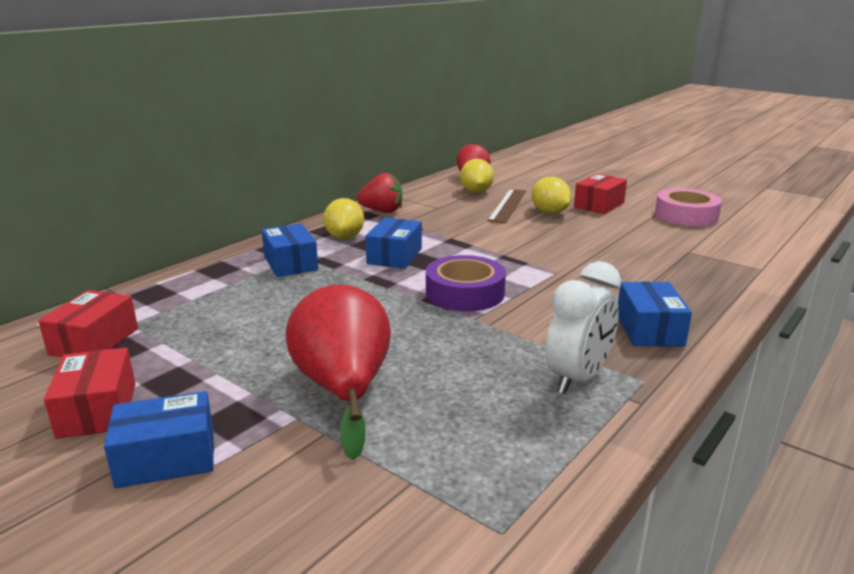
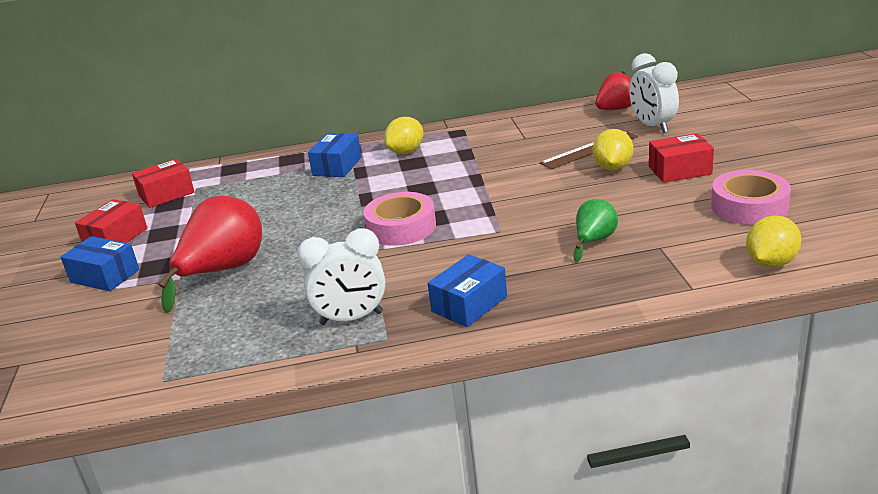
camera: 45 degrees right, 5 degrees up
red strawberry [357,173,402,213] -> none
blue box [365,218,422,269] -> none
purple tape [426,255,506,312] -> pink tape [363,192,436,246]
yellow lemon [460,159,494,193] -> yellow lemon moved to [746,215,801,268]
none -> green pear [573,199,618,262]
none -> white clock [629,53,679,133]

